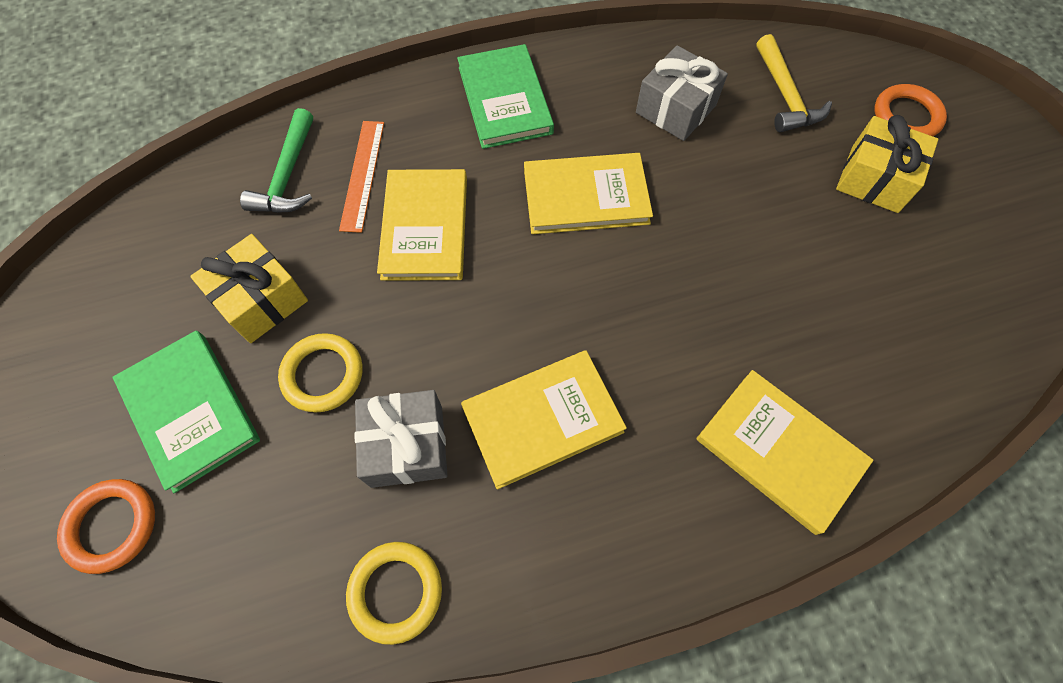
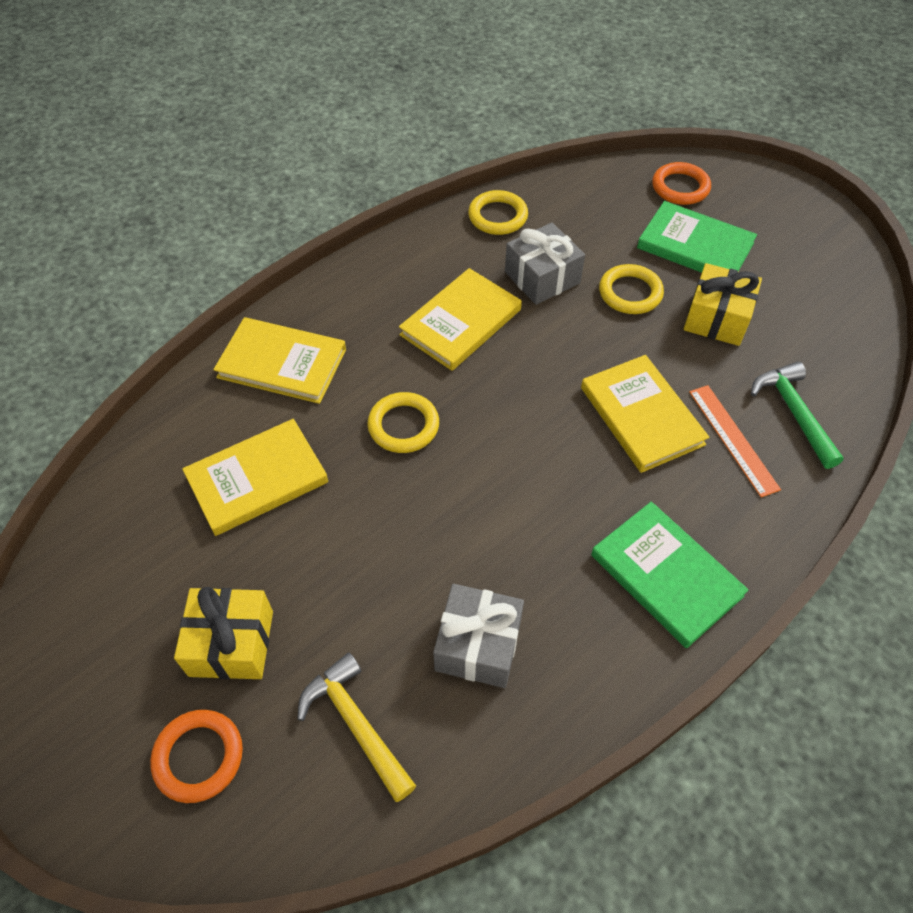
camera: 155 degrees right, 10 degrees down
yellow book [524,153,653,234] -> yellow book moved to [182,419,328,536]
none -> yellow ring [367,392,439,453]

